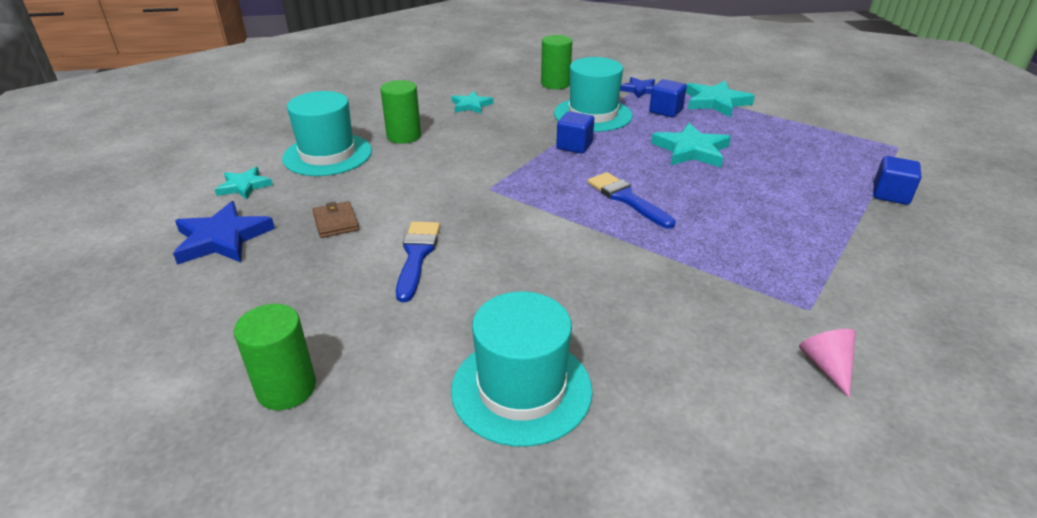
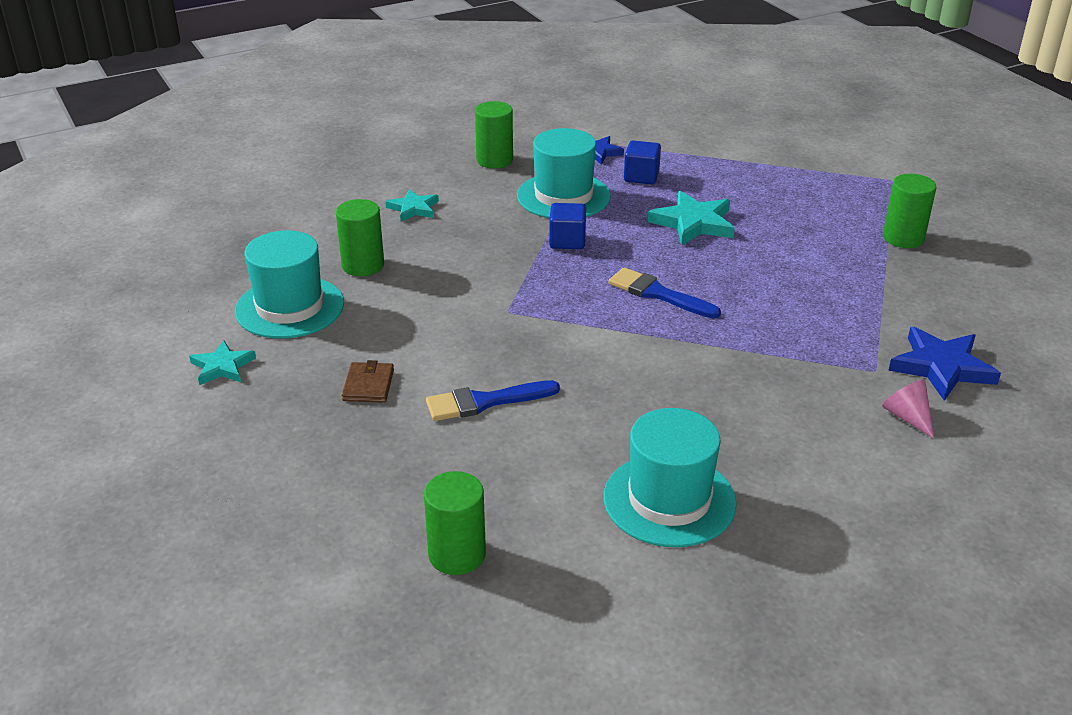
camera: 20 degrees left, 0 degrees up
blue star [173,201,275,265] -> blue star moved to [888,327,1001,401]
brown wallet [312,201,359,238] -> brown wallet turned 45 degrees clockwise [342,360,394,403]
blue brush [396,221,440,302] -> blue brush turned 90 degrees counterclockwise [426,380,560,421]
turquoise star [686,81,755,117] -> none
blue cube [873,156,921,205] -> green cylinder [883,174,937,248]

